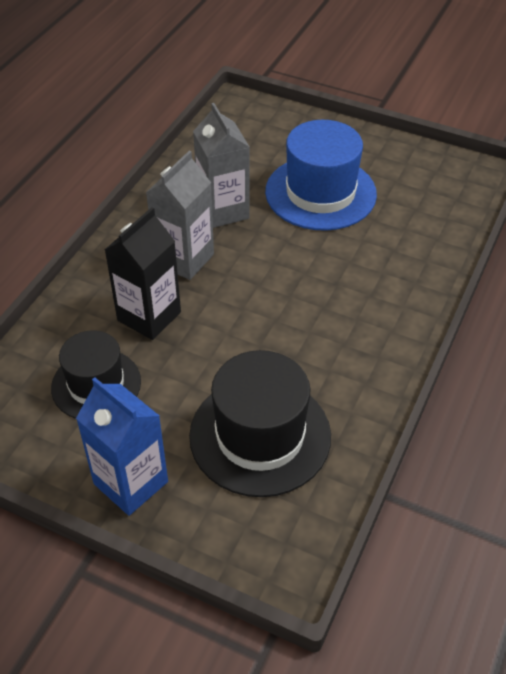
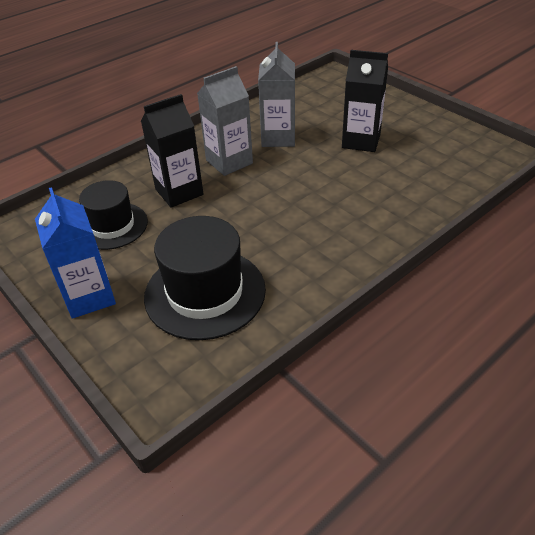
camera: 25 degrees right, 5 degrees down
blue hat [265,120,377,231] -> black carton [342,50,388,152]

